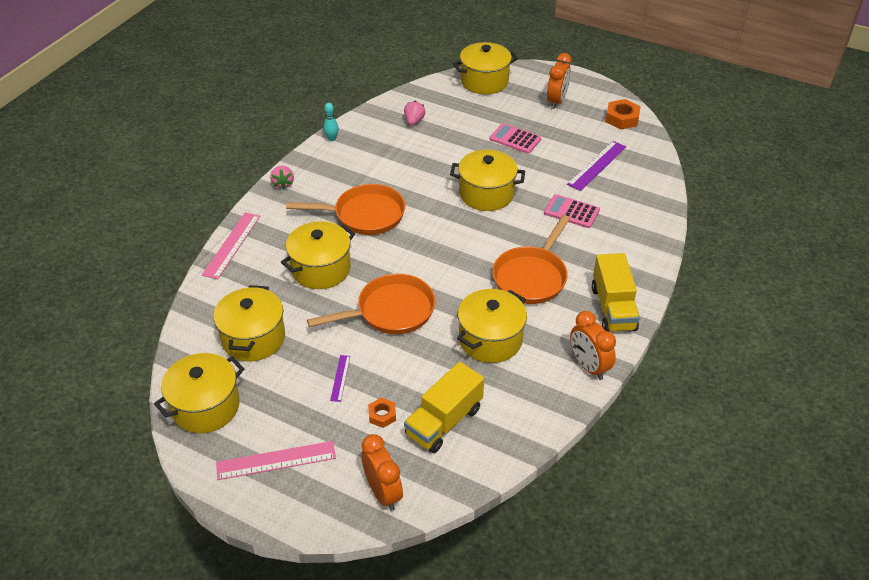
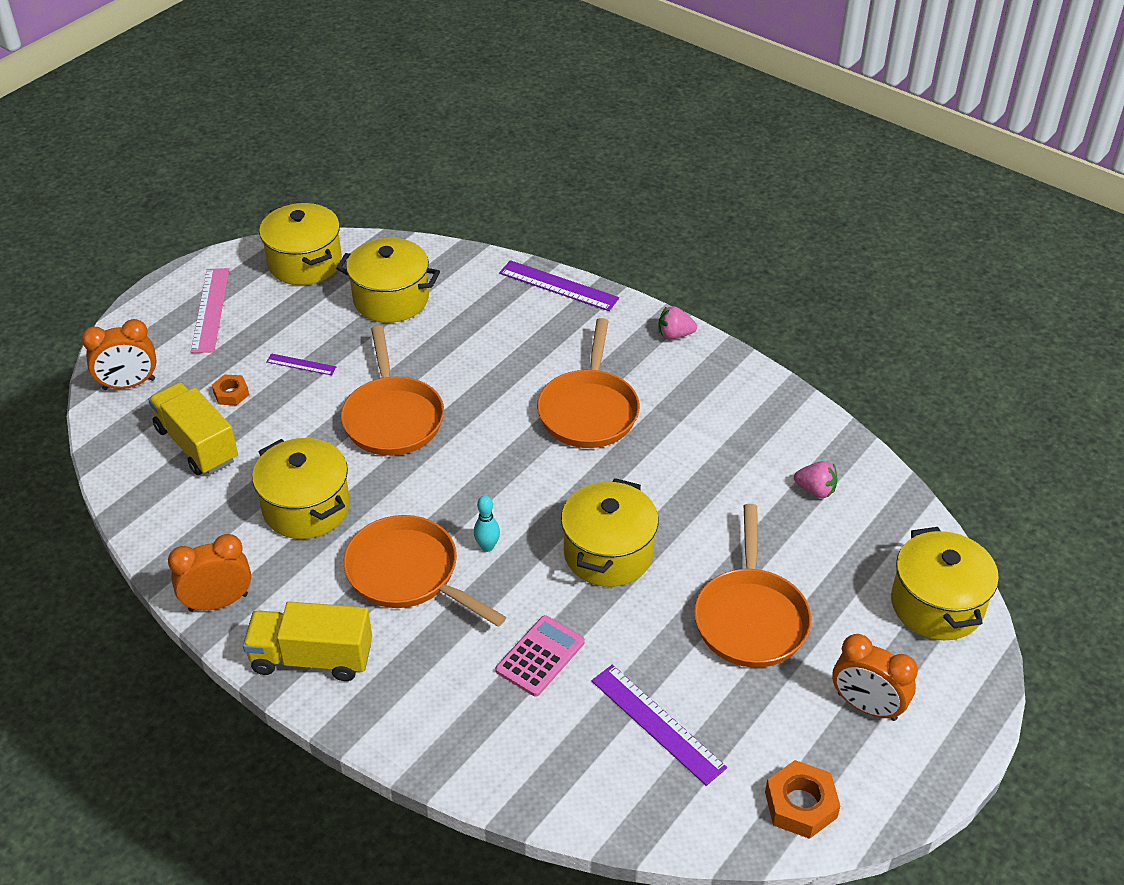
camera: 100 degrees right, 0 degrees up
pink ruler [202,213,260,279] -> purple ruler [499,260,619,311]
yellow pot [281,221,355,289] -> none
turquoise bowling pin [323,103,339,141] -> turquoise bowling pin moved to [474,495,500,552]
pink calculator [490,123,541,154] -> orange pan [694,504,812,668]

